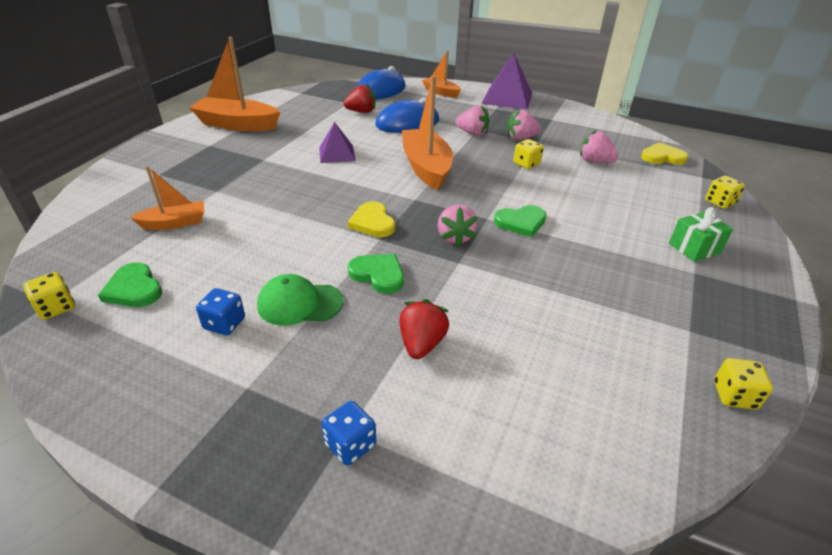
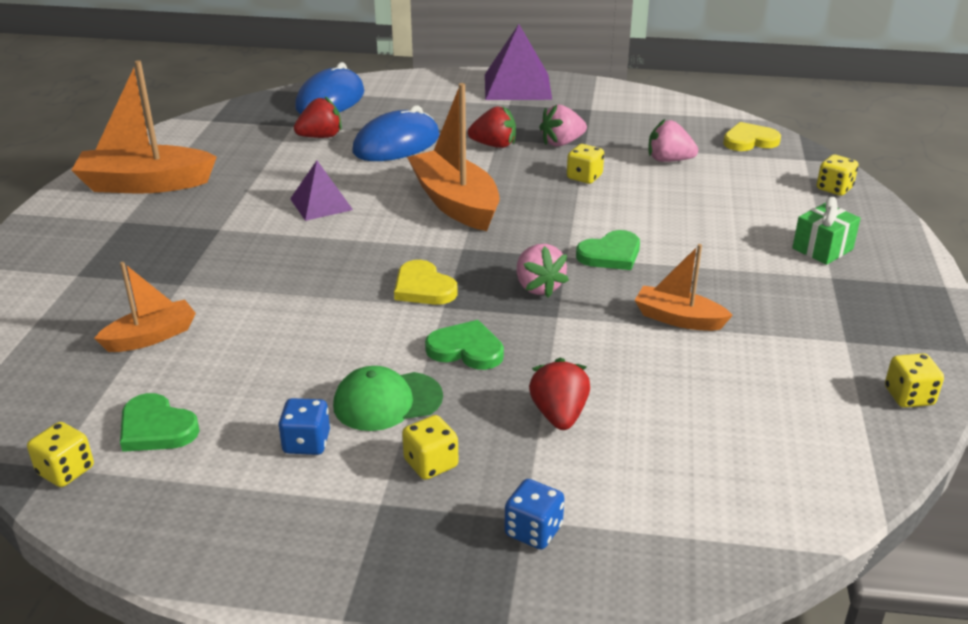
camera: 15 degrees left, 5 degrees down
orange boat [422,50,461,98] -> orange boat moved to [635,244,733,331]
pink strawberry [456,105,490,136] -> red strawberry [468,106,516,148]
none -> yellow dice [402,415,458,480]

